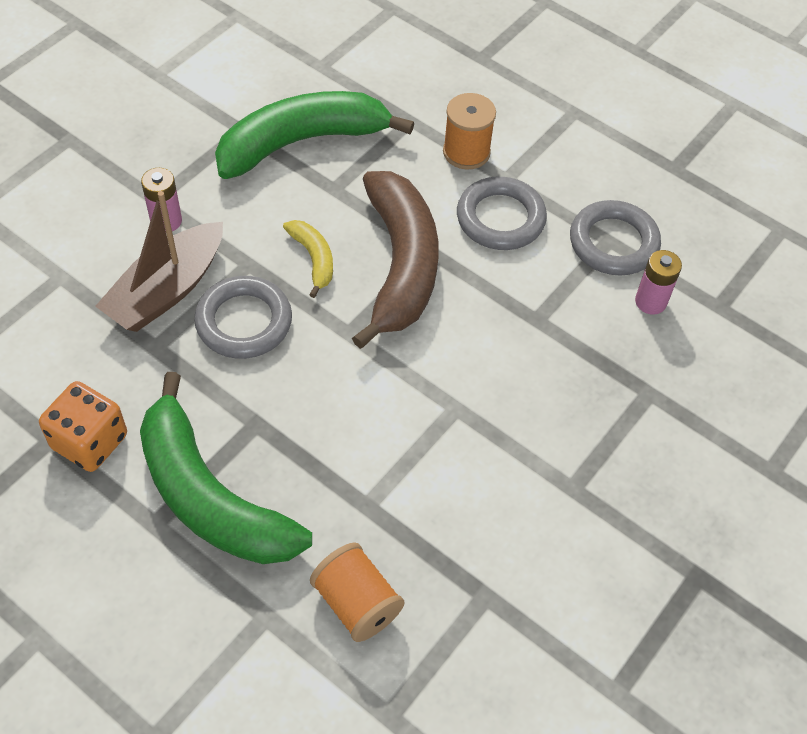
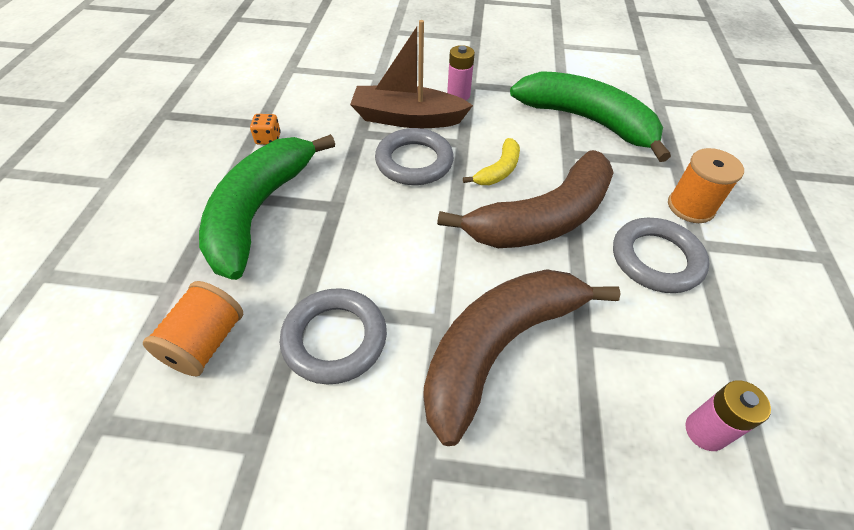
camera: 60 degrees right, 5 degrees down
orange dice [39,381,127,472] -> orange dice [250,114,281,145], size x0.53
grey ring [570,200,661,276] -> grey ring moved to [280,288,387,385]
none -> brown banana [423,269,621,446]

